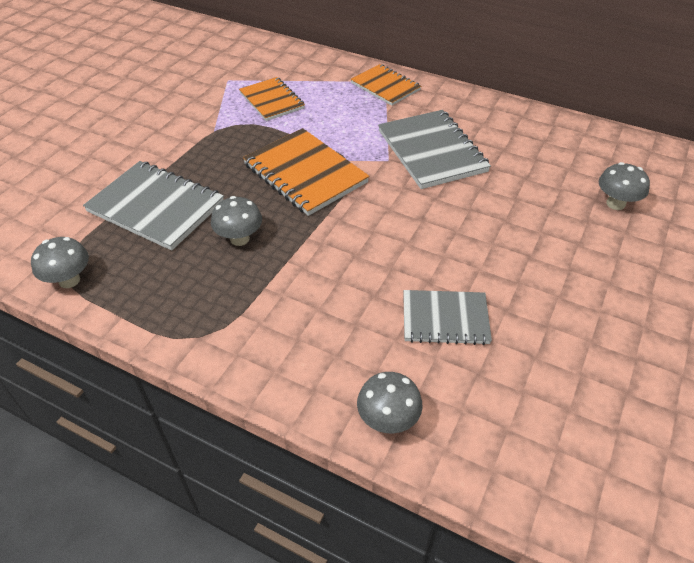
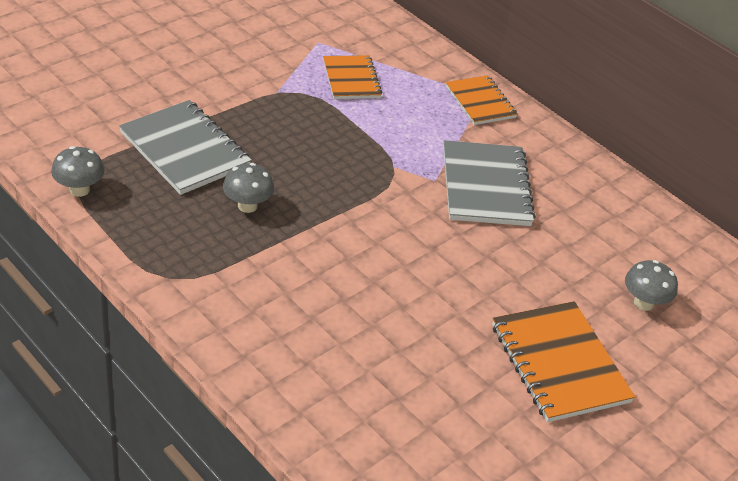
camera: 15 degrees right, 5 degrees down
orange notebook [243,128,369,216] -> orange notebook moved to [492,301,635,422]
grey mushroom [357,372,423,434] -> none
grey notebook [403,290,492,345] -> none

